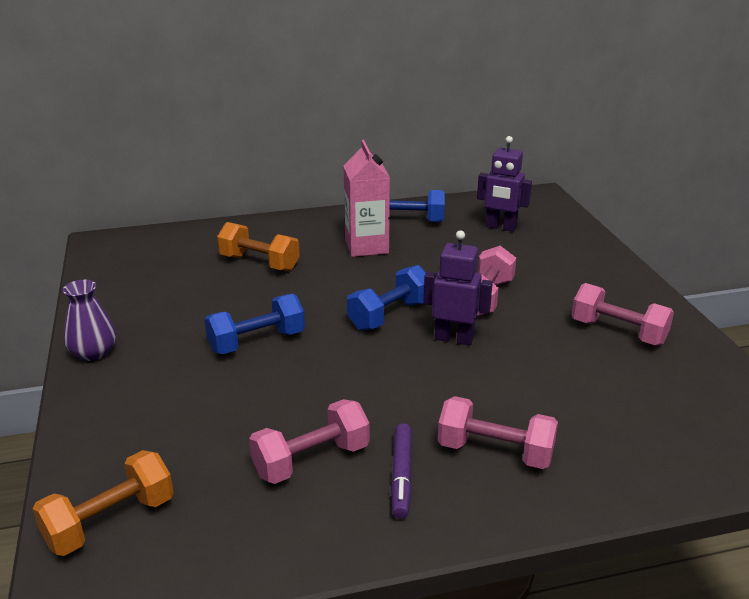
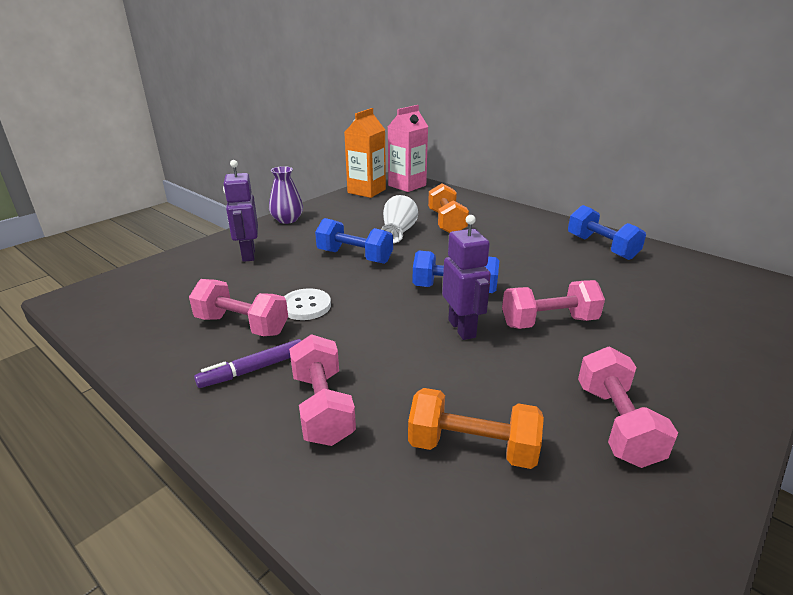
camera: 55 degrees right, 0 degrees up
orange dumbbell [33,450,174,556] -> orange dumbbell moved to [408,388,544,469]
pink carton [344,140,390,257] -> pink carton moved to [388,105,428,192]
purple robot [477,136,532,232] -> purple robot moved to [223,160,258,262]
none -> white button [284,288,331,320]
none -> orange carton [344,108,386,198]
none -> white vase [381,195,418,243]

